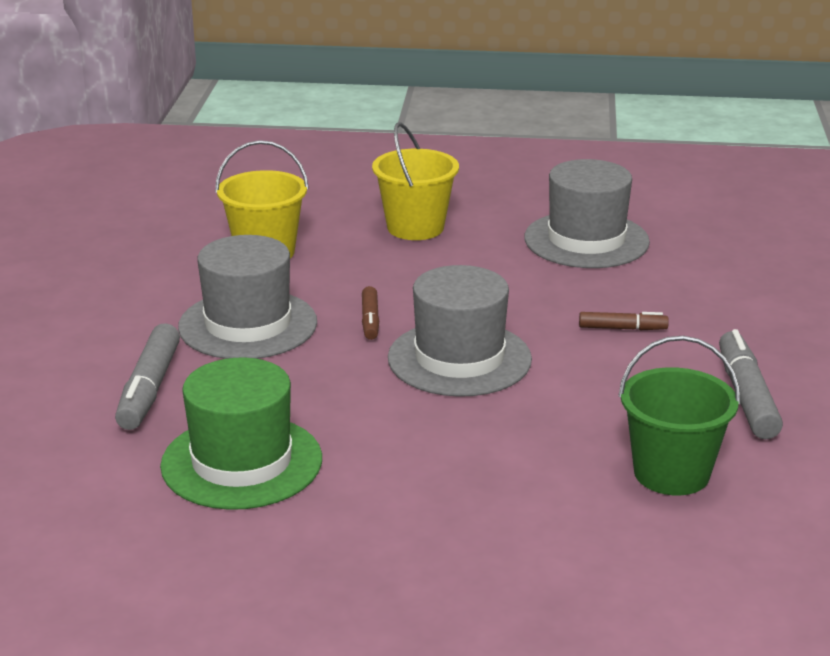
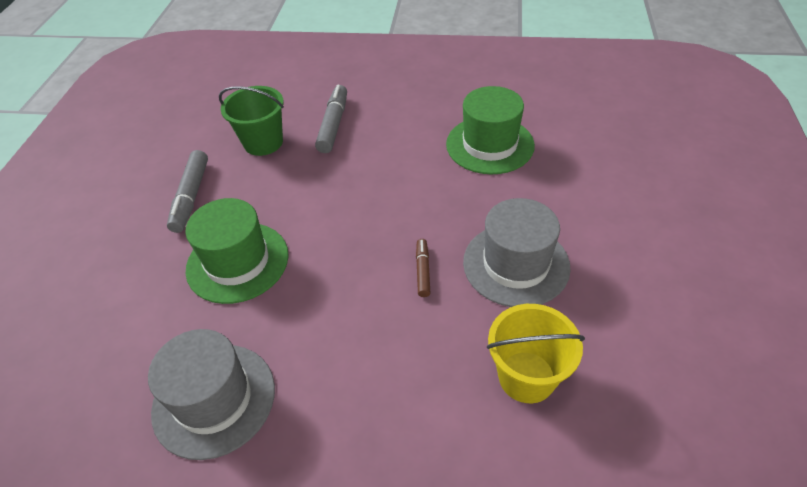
camera: 175 degrees left, 20 degrees up
grey marker [115,323,180,430] -> grey marker moved to [315,85,347,153]
yellow bucket [372,122,459,240] -> none
grey hat [388,265,532,397] -> none
brown marker [579,312,669,330] -> green hat [185,198,289,304]

